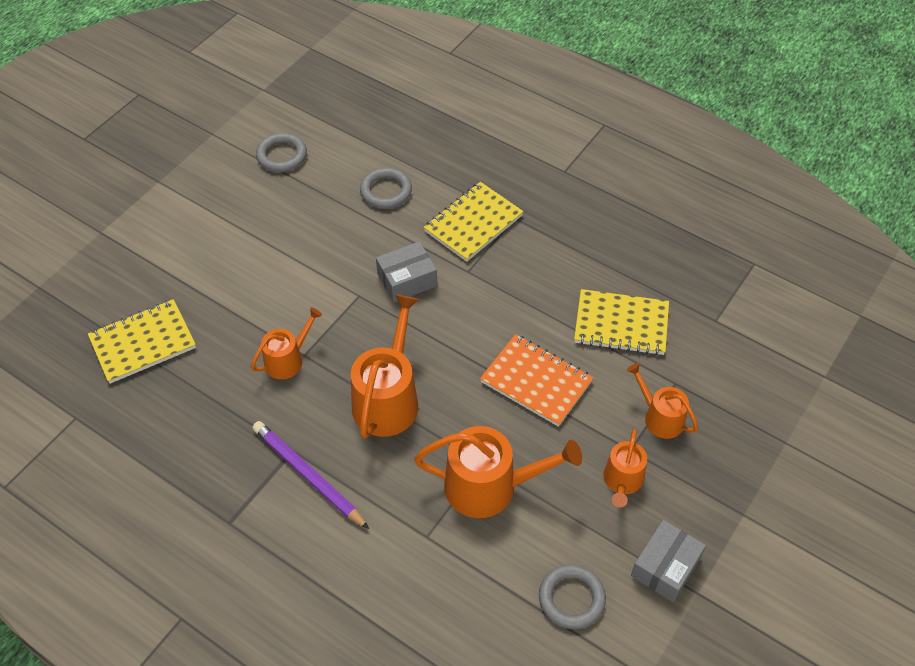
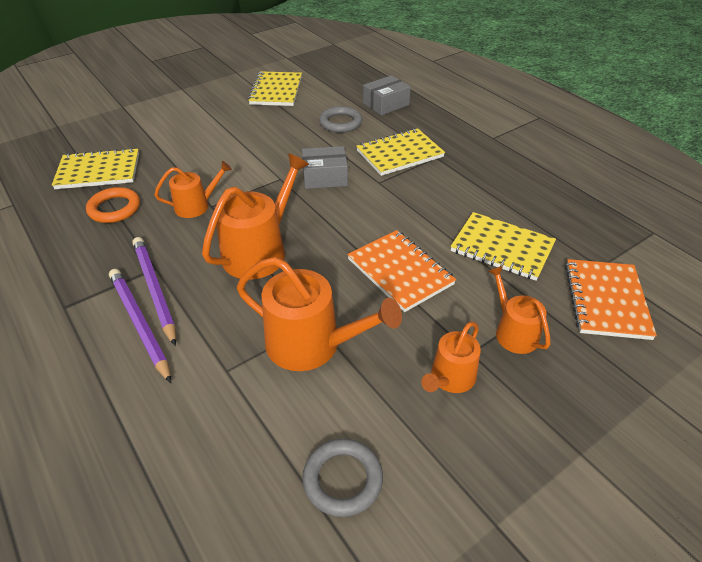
camera: 20 degrees right, 10 degrees down
grey ring [256,133,307,172] -> yellow notebook [248,71,302,106]
grey box [631,520,706,602] -> grey box moved to [363,75,411,115]
none -> orange ring [86,187,140,223]
none -> purple pencil [109,269,171,383]
none -> orange notebook [565,259,657,340]

